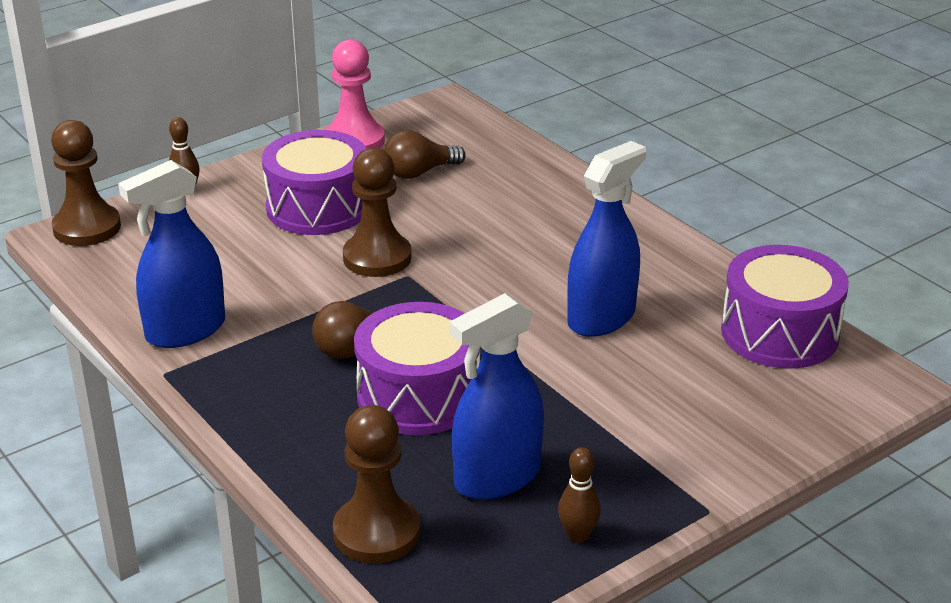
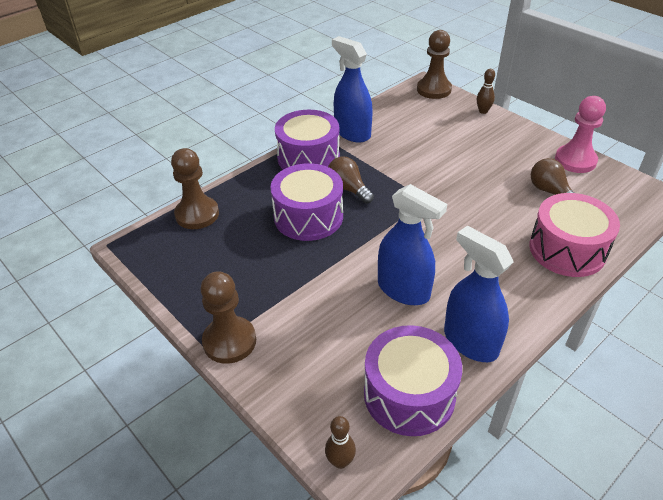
camera: 85 degrees right, 10 degrees up
purple drum [262,130,367,235] -> purple drum moved to [275,110,340,170]
brown pawn [343,148,412,277] -> brown pawn moved to [200,271,256,364]
blue spray bottle [449,293,544,500] -> blue spray bottle moved to [444,226,513,362]
brown bowling pin [558,447,601,543] -> brown bowling pin moved to [325,416,356,469]
none -> pink drum [529,193,620,277]

